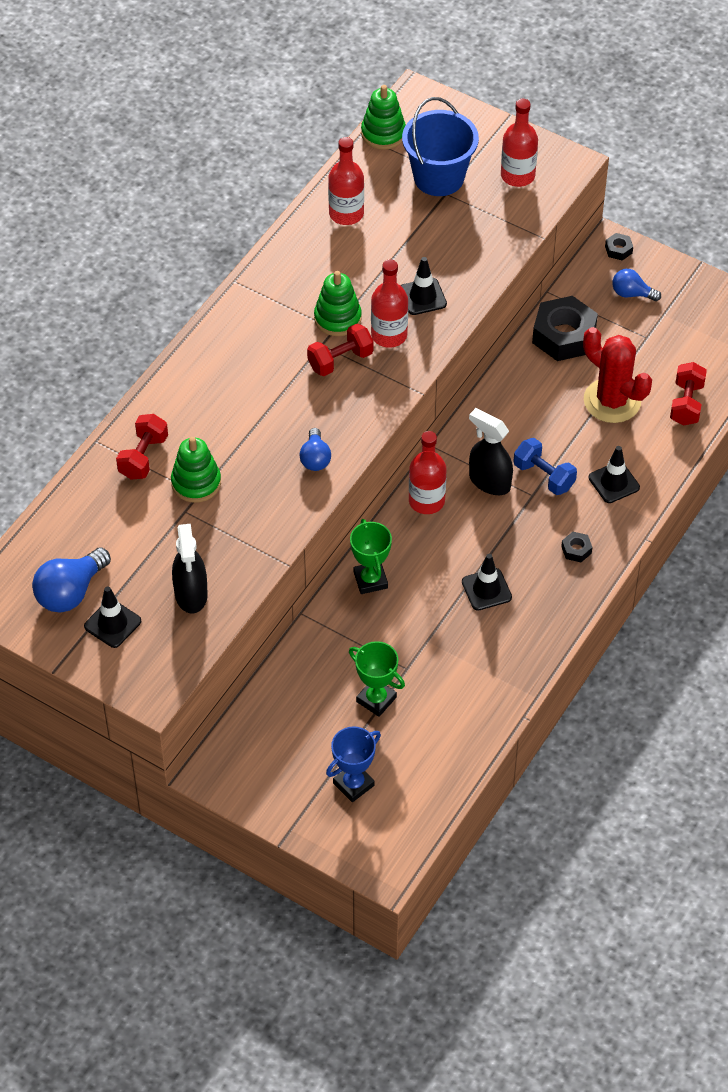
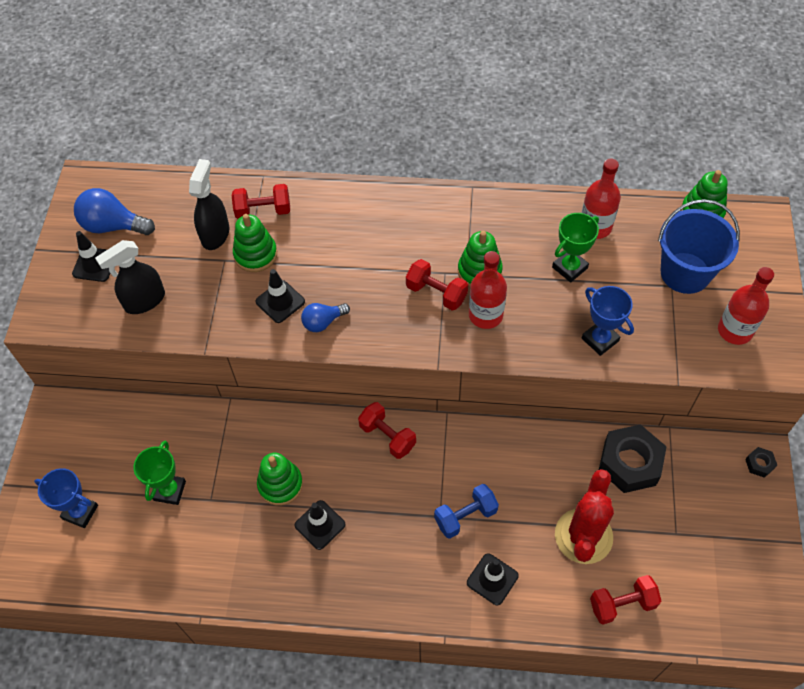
camera: 65 degrees right, 5 degrees up
green trophy [350,519,392,594] -> green trophy moved to [552,213,599,282]
black traffic cone [401,257,447,315] -> black traffic cone moved to [256,269,305,323]
red bottle [409,431,446,514] -> red dumbbell [358,402,416,459]
black spray bottle [469,408,513,495] -> black spray bottle moved to [189,159,229,250]
blue dumbbell [514,438,577,495] -> blue dumbbell turned 45 degrees clockwise [434,484,499,539]
black nut [561,532,593,562] -> none
blue light bulb [612,269,661,301] -> none
none -> green stacking toy [257,453,303,506]
none -> blue trophy [582,286,634,356]

